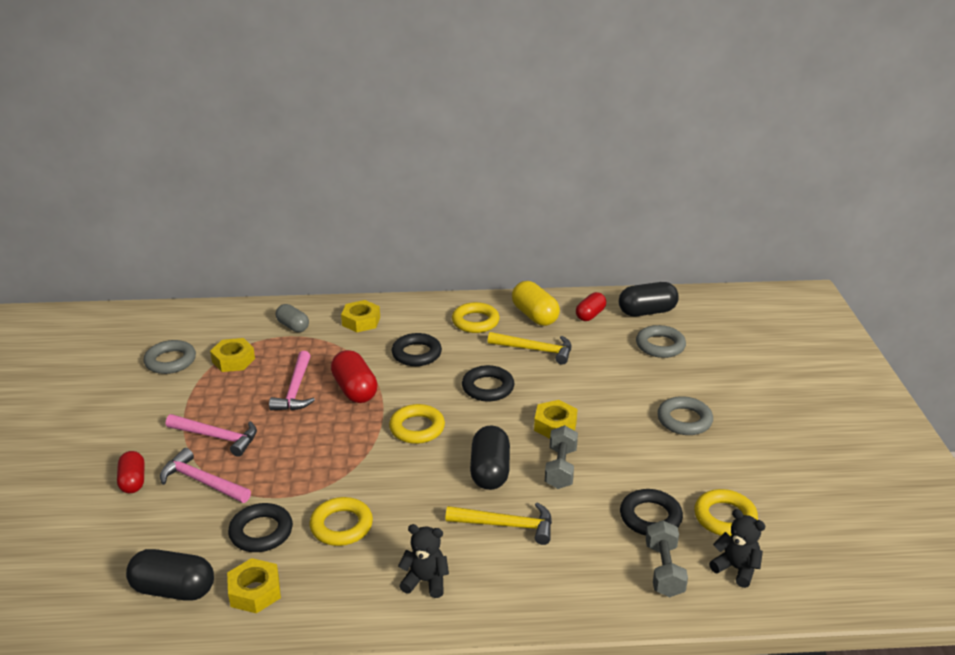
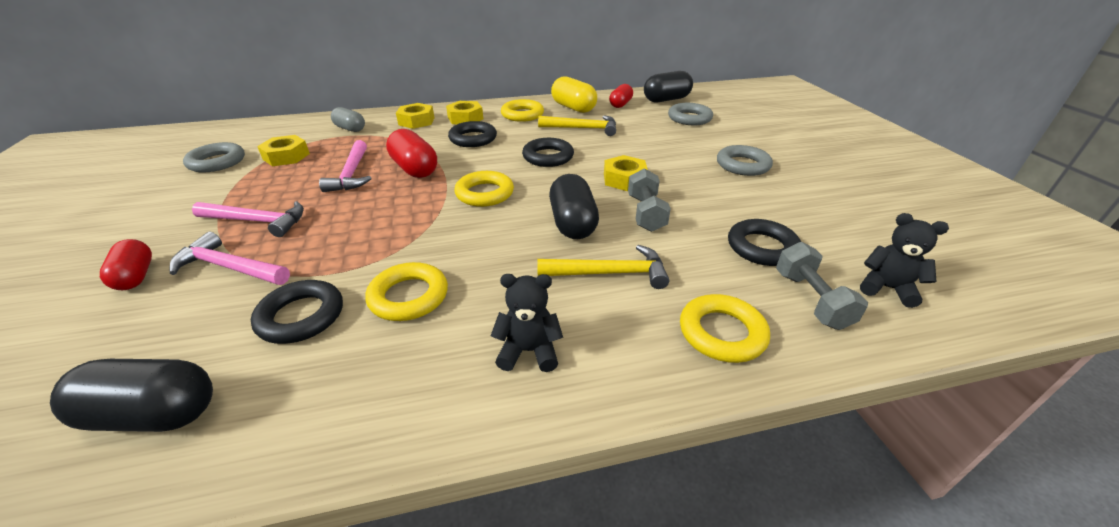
camera: 10 degrees left, 5 degrees up
yellow nut [227,558,281,613] -> yellow nut moved to [446,101,483,124]
yellow ring [694,489,758,536] -> yellow ring moved to [680,294,770,363]

